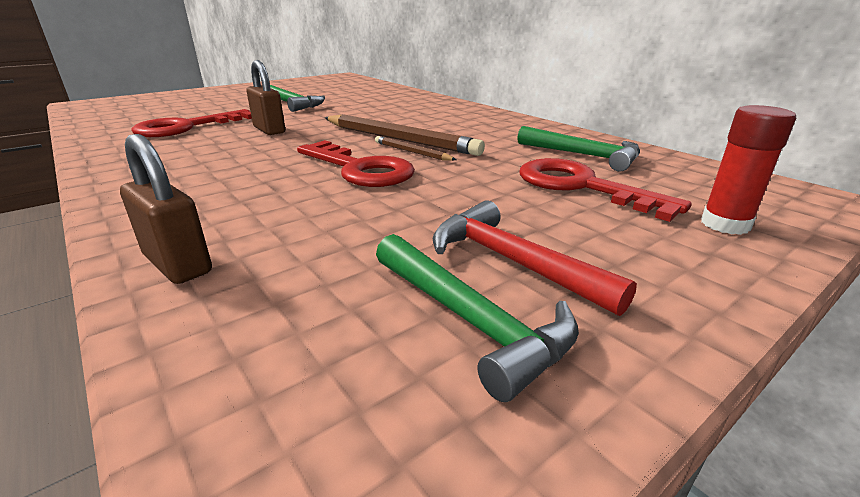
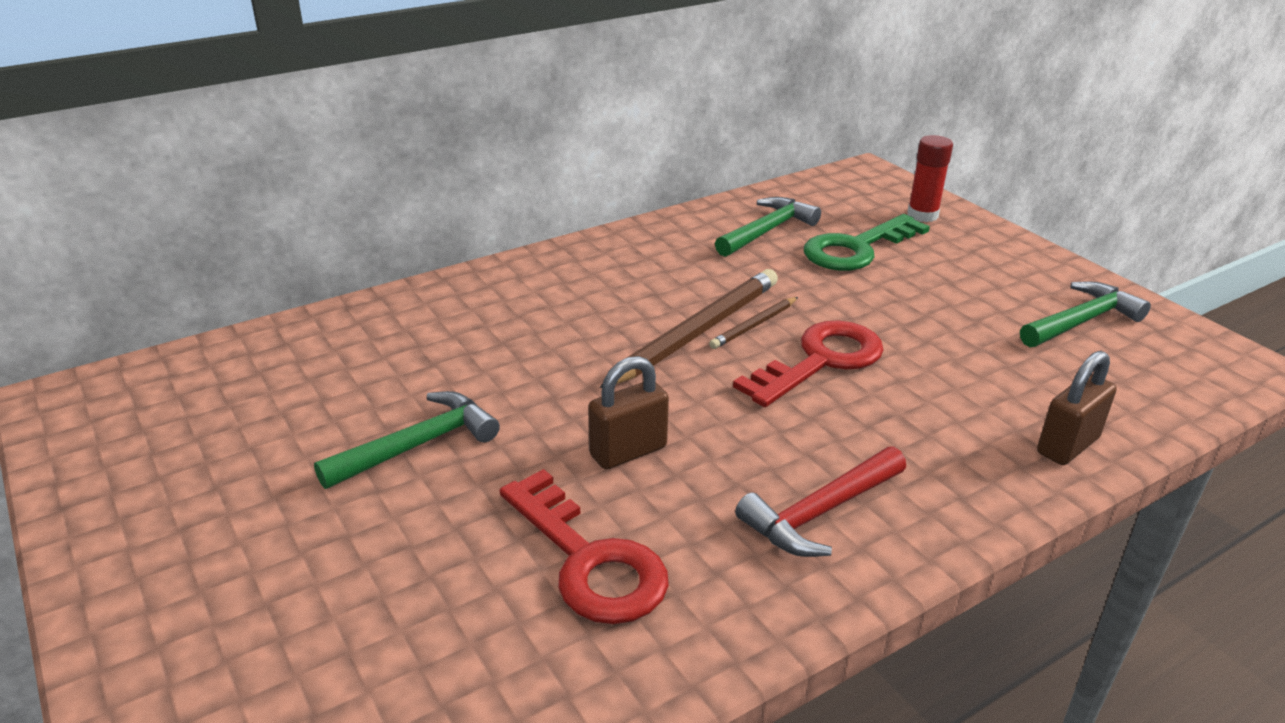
camera: 85 degrees left, 5 degrees up
red hammer [432,200,637,316] -> red hammer moved to [735,446,906,557]
red key [519,158,692,222] -> green key [804,214,930,271]

